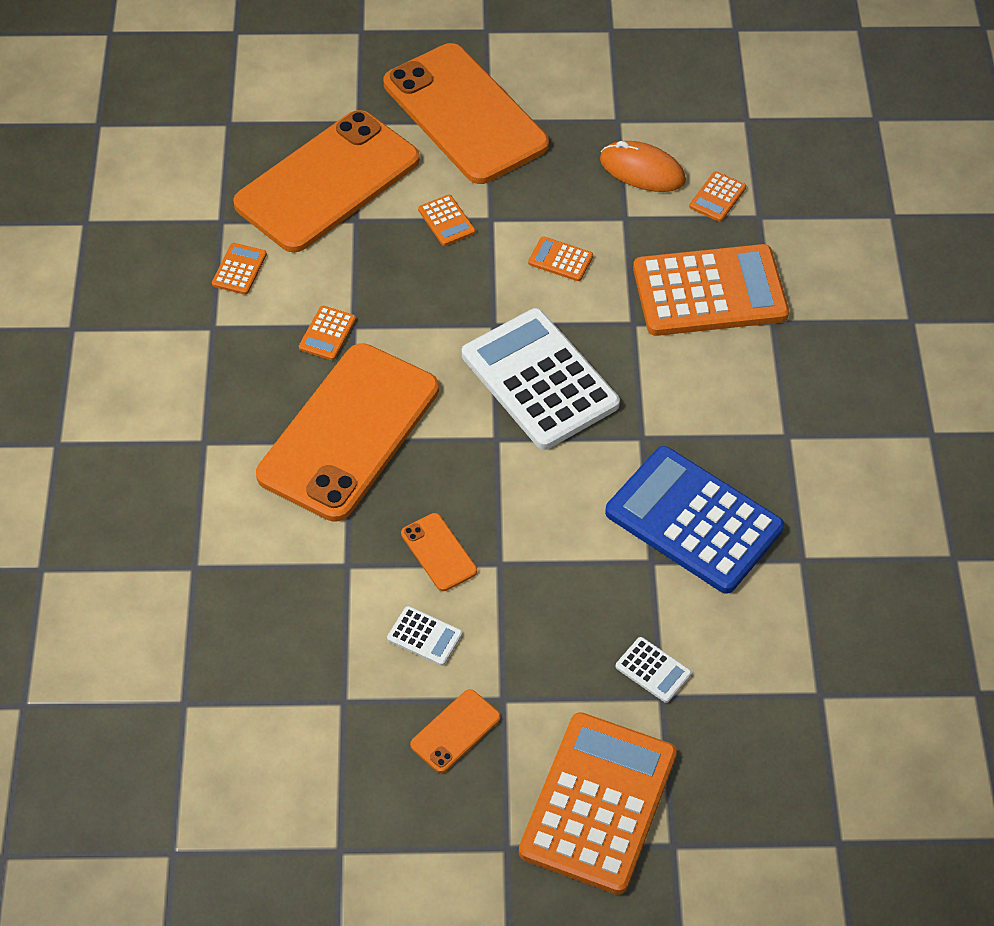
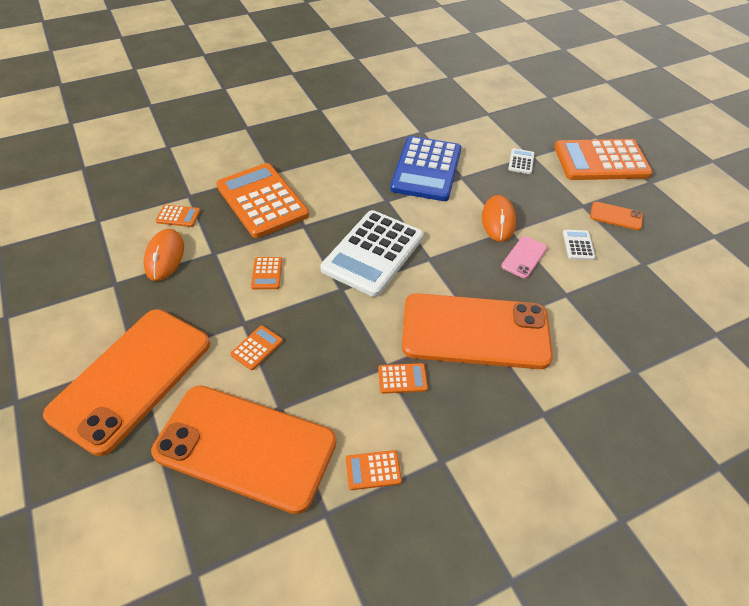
camera: 115 degrees left, 5 degrees down
orange phone [401,513,477,591] -> pink phone [501,236,547,278]
none -> orange mouse [482,195,516,242]

